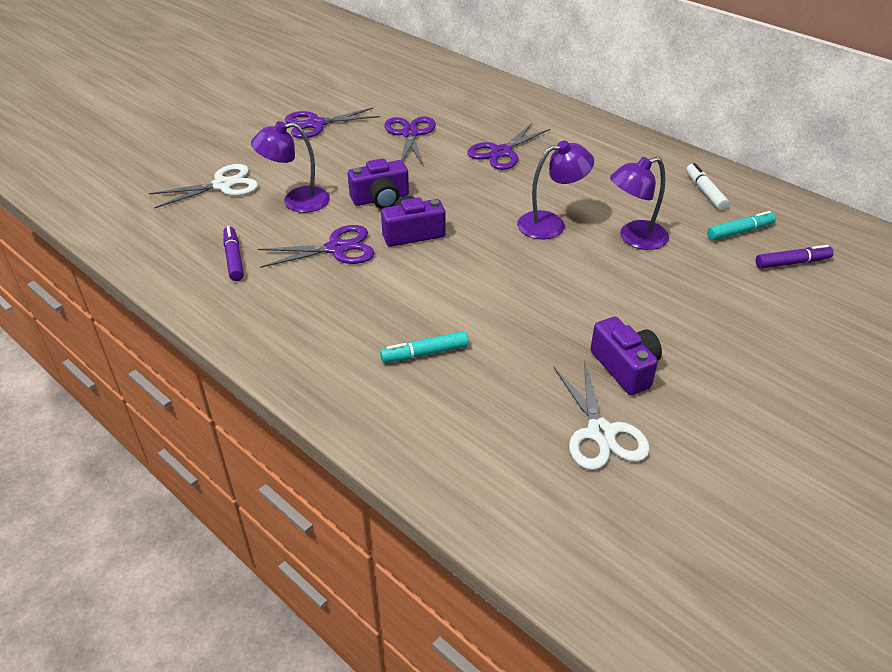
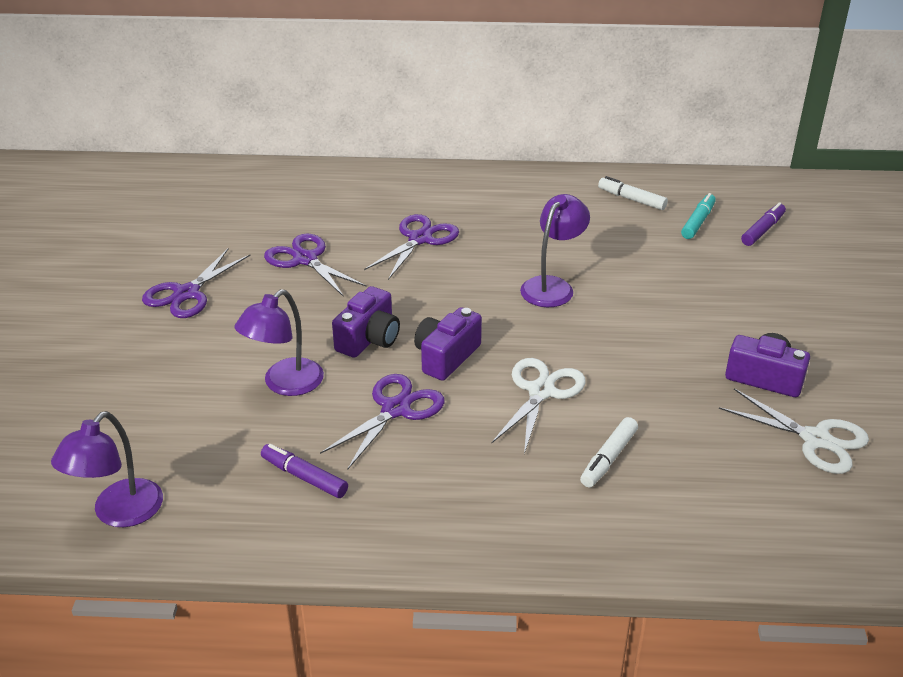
camera: 40 degrees left, 5 degrees down
white scissors [149,164,258,208] -> white scissors moved to [491,358,585,454]
turquoise marker [380,331,469,363] -> white marker [580,417,638,487]
purple scissors [467,123,551,170] -> purple scissors turned 150 degrees counterclockwise [364,214,459,280]
purple lamp [610,157,669,250] -> purple lamp moved to [51,411,163,527]

